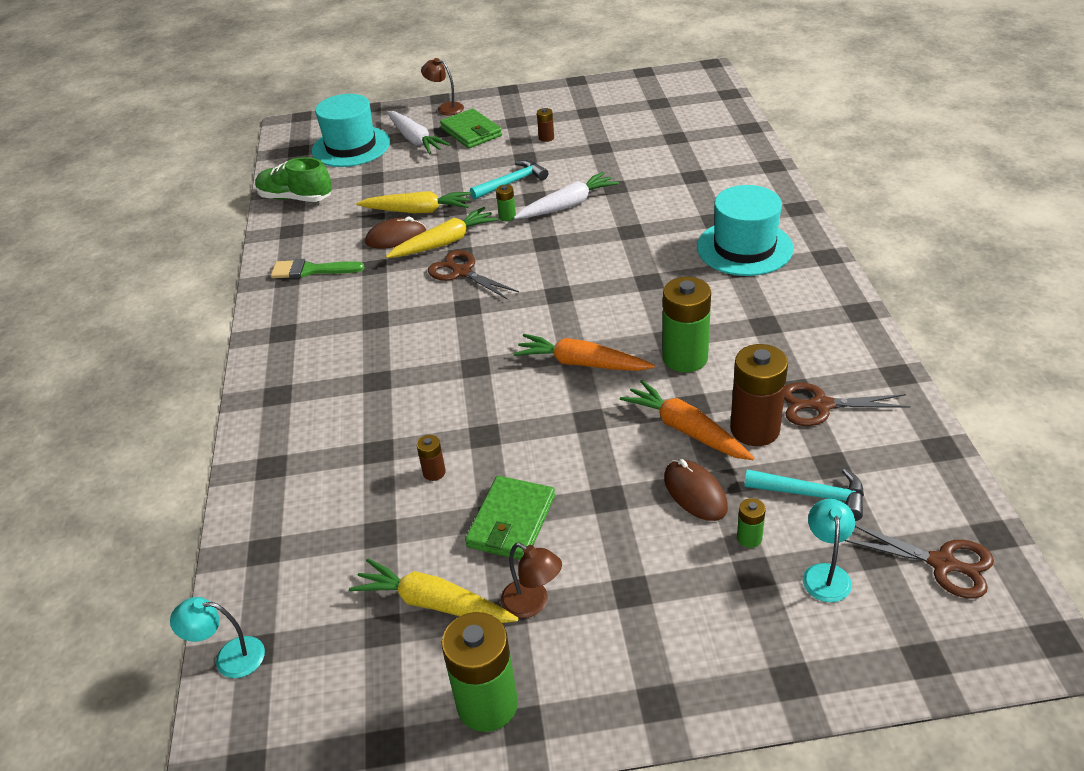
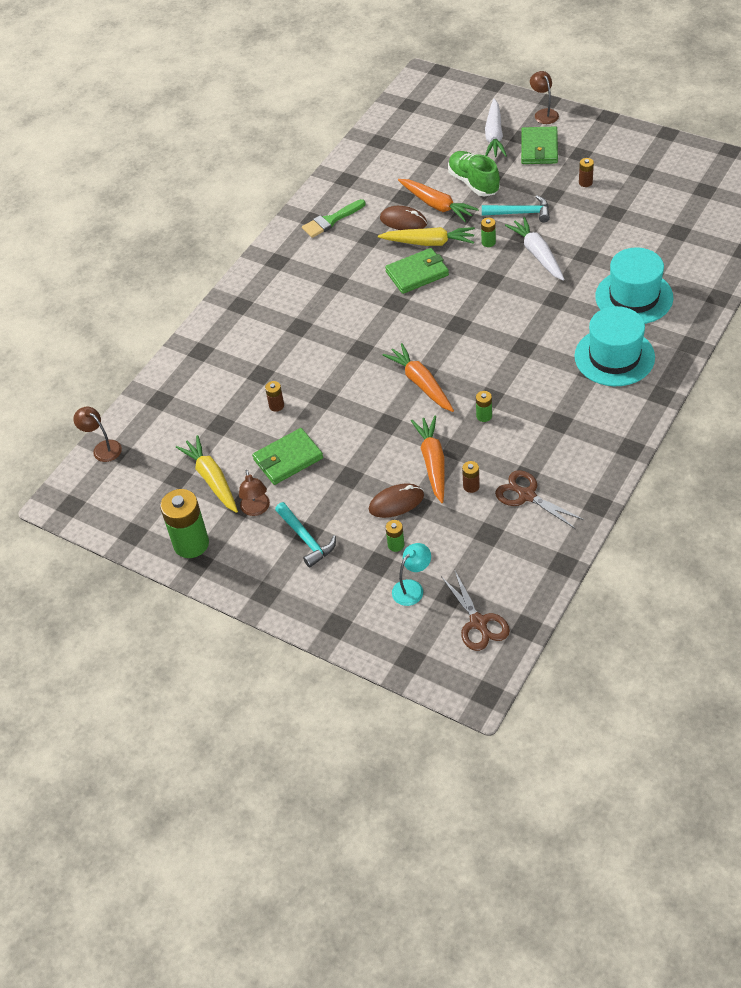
camera: 40 degrees right, 10 degrees up
turquoise lamp [170,597,265,678] -> brown lamp [73,407,122,462]
green shoe [255,157,332,202] -> green shoe moved to [448,151,500,197]
green brush [271,259,364,279] -> green brush turned 75 degrees counterclockwise [302,199,366,238]
turquoise hat [312,94,390,167] -> turquoise hat moved to [595,248,673,324]
yellow carrot [356,191,471,213] -> orange carrot [398,179,479,222]
brown scissors [428,250,519,300] -> green wallet [385,248,449,294]
white carrot [514,172,619,219] -> white carrot turned 120 degrees counterclockwise [505,217,565,281]
green battery [662,277,711,373] -> green battery [476,391,492,422], size x0.46
brown mouse [664,459,728,521] -> brown mouse turned 60 degrees clockwise [369,483,424,518]
brown battery [730,344,788,446] -> brown battery [462,461,480,493], size x0.46
turquoise hammer [744,469,864,521] -> turquoise hammer moved to [275,502,336,568]

